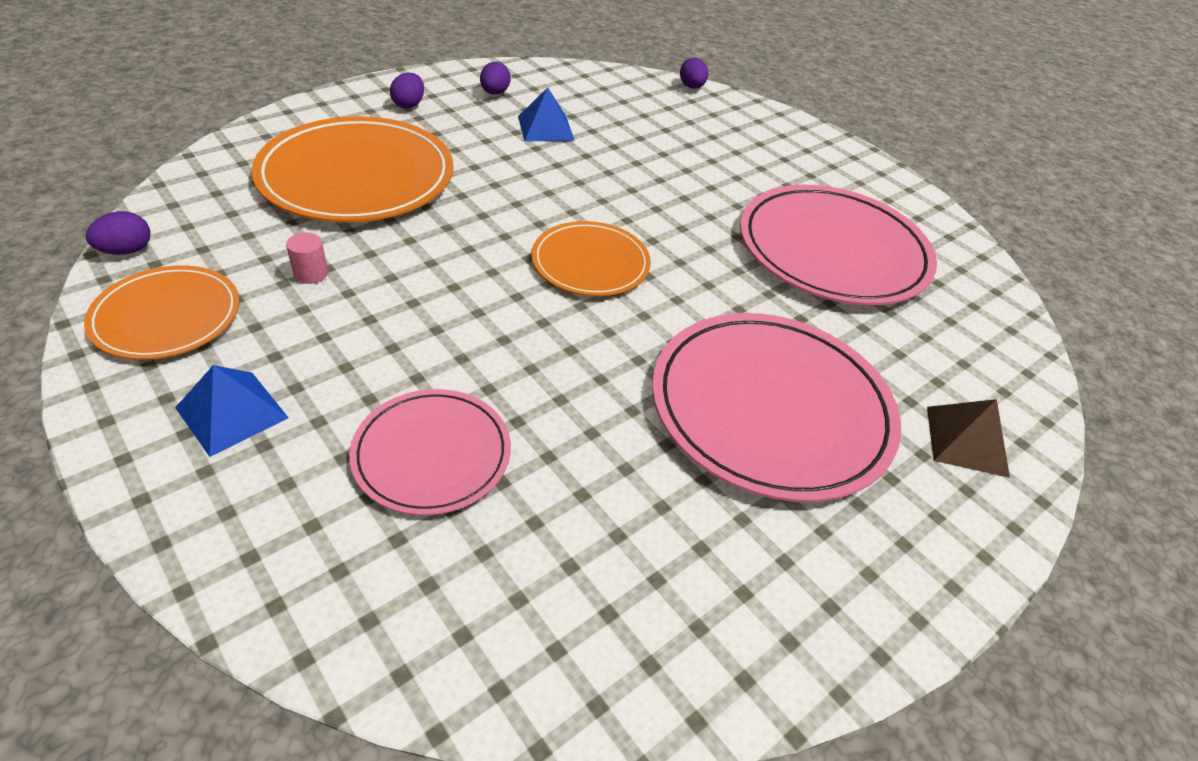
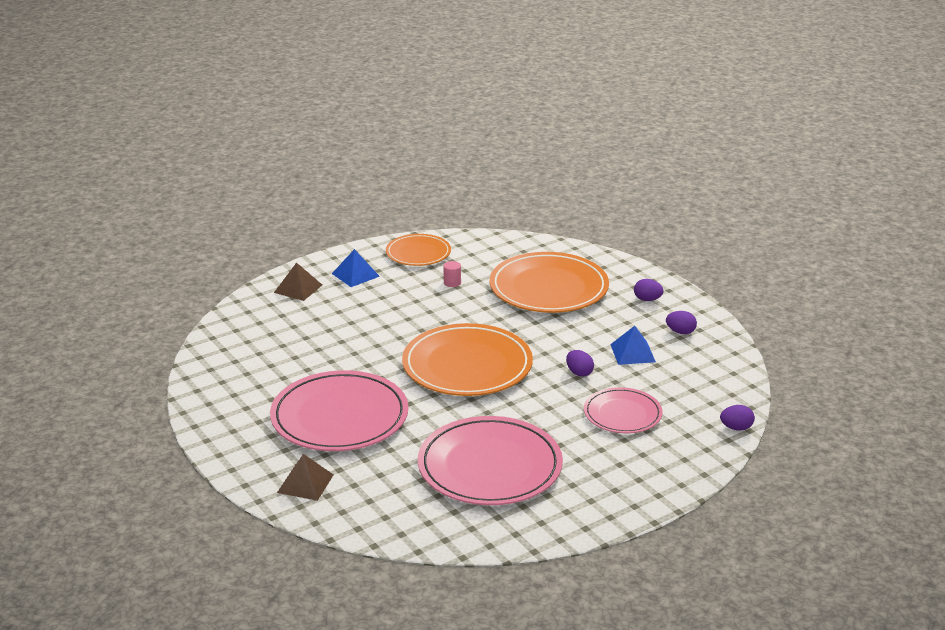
camera: 100 degrees right, 15 degrees down
purple egg [86,211,151,255] -> purple egg moved to [566,350,594,377]
pink plate [349,389,511,515] -> pink plate moved to [584,387,663,433]
orange plate [531,221,651,296] -> orange plate [402,323,533,396], size x1.75
none -> brown pyramid [274,262,322,301]

